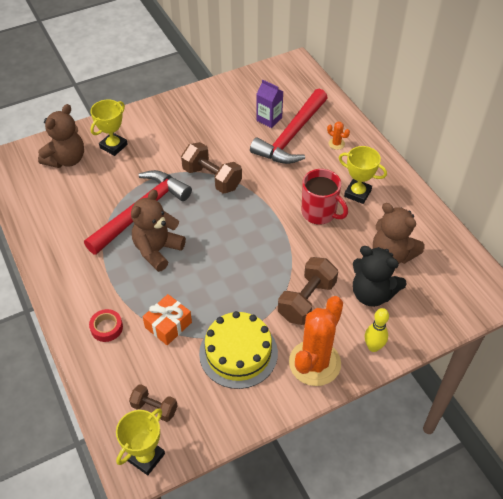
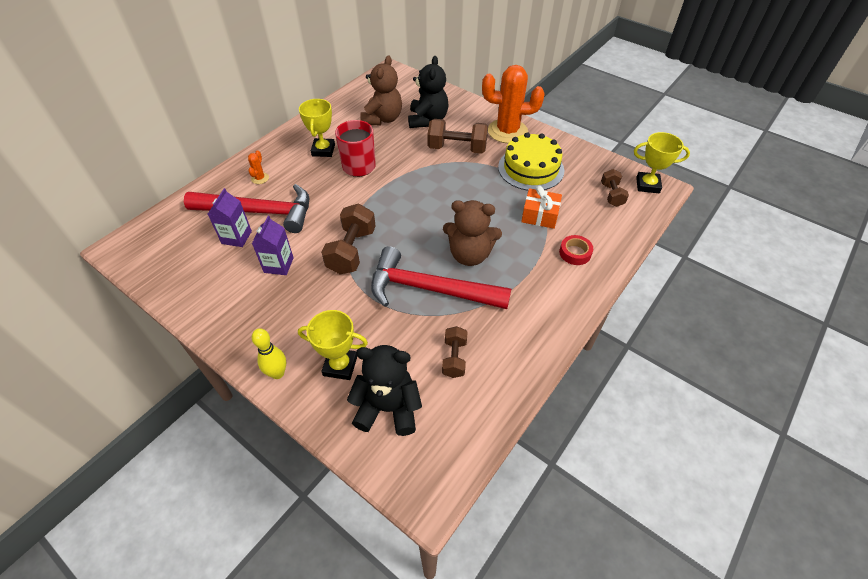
camera: 115 degrees left, 0 degrees up
brown teddy bear [38,104,84,168] -> black teddy bear [347,345,422,436]
yellow bowling pin [365,308,389,352] -> yellow bowling pin moved to [252,328,286,379]
none -> purple carton [252,216,294,275]
none -> brown dumbbell [442,326,468,378]

